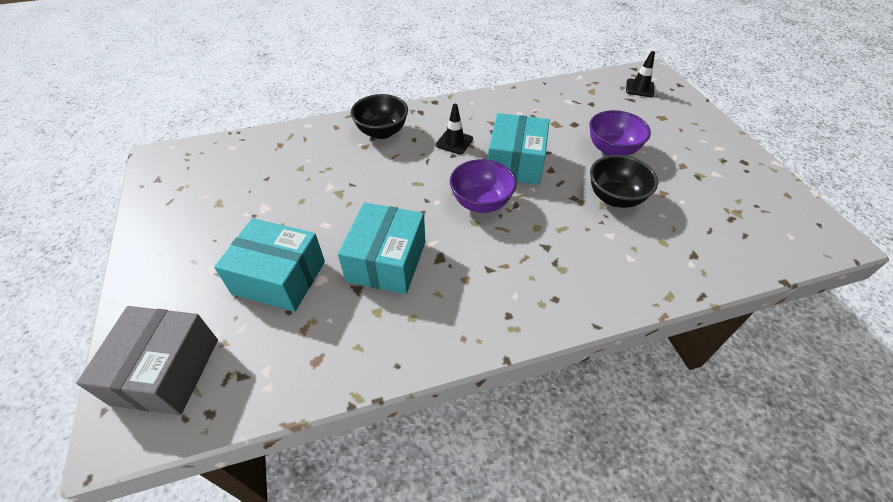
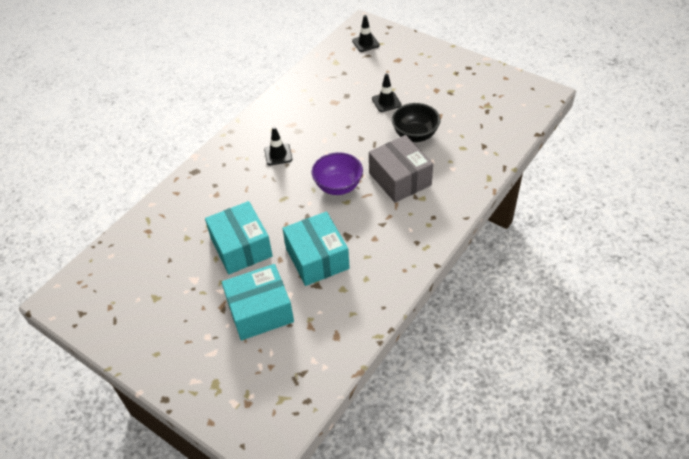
camera: 35 degrees left, 0 degrees up
grey box [76,306,218,415] -> grey box moved to [369,135,433,203]
black bowl [351,94,408,139] -> none
turquoise box [488,113,549,185] -> turquoise box moved to [205,201,273,274]
purple bowl [589,110,651,156] -> black traffic cone [372,74,401,112]

